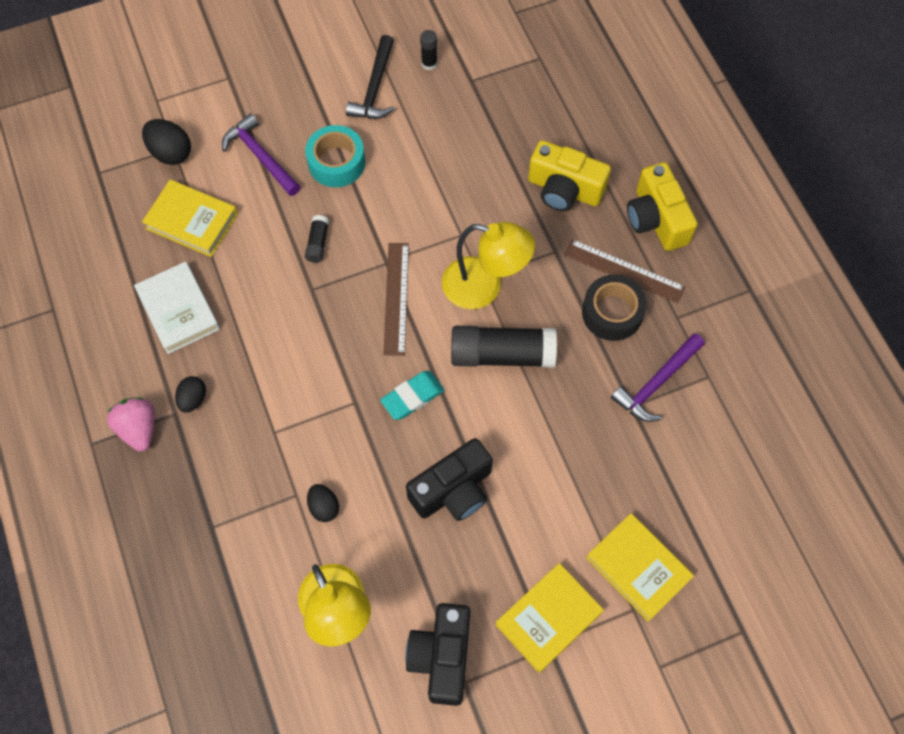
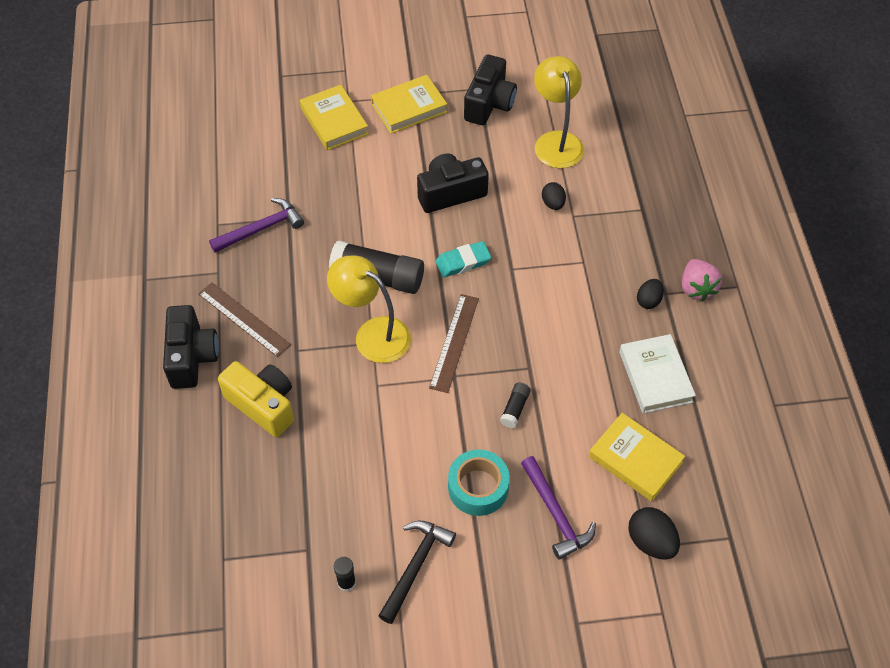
camera: 165 degrees left, 10 degrees down
black tape [582,275,647,341] -> none
yellow camera [627,162,698,251] -> black camera [163,305,219,389]

